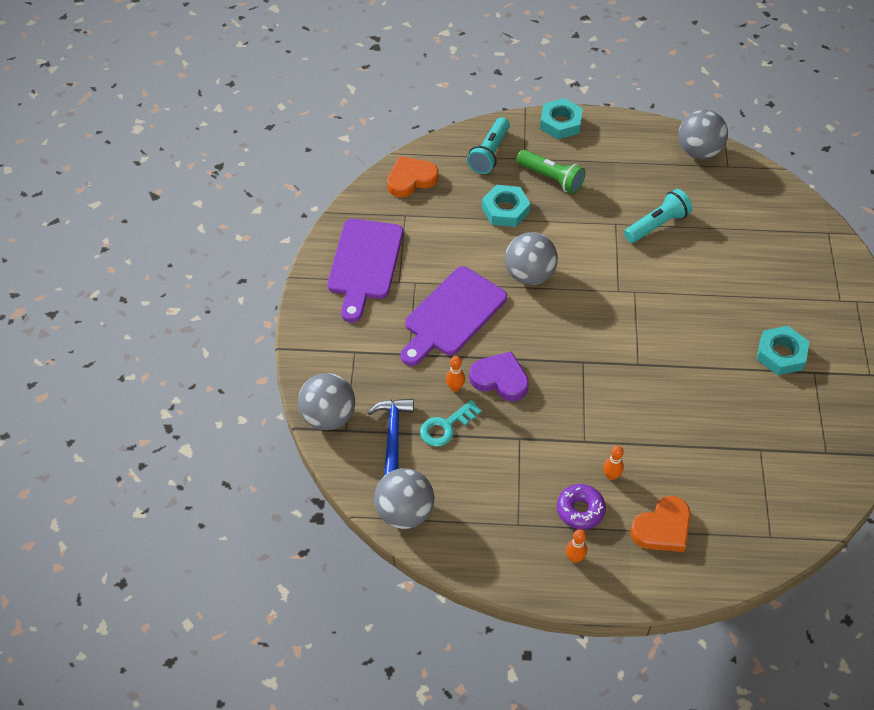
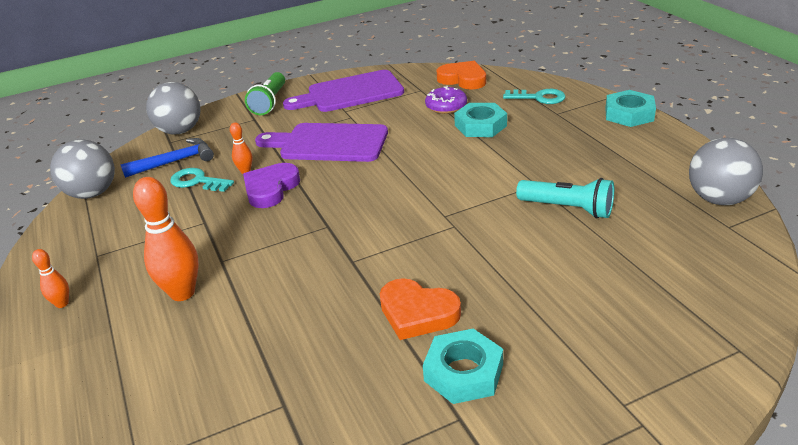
camera: 65 degrees right, 20 degrees down
turquoise flashlight [467,117,510,174] -> turquoise key [503,89,566,104]
purple heart [469,351,529,401] -> purple heart turned 150 degrees counterclockwise [243,163,300,208]
grey ball [505,232,558,285] -> none
green flashlight [517,149,585,194] -> green flashlight moved to [245,72,285,115]
purple donut [557,484,606,530] -> purple donut moved to [425,86,467,114]
orange bowling pin [603,445,624,480] -> orange bowling pin [133,177,199,301], size x1.98
orange heart [630,496,690,552] -> orange heart moved to [380,278,461,340]

